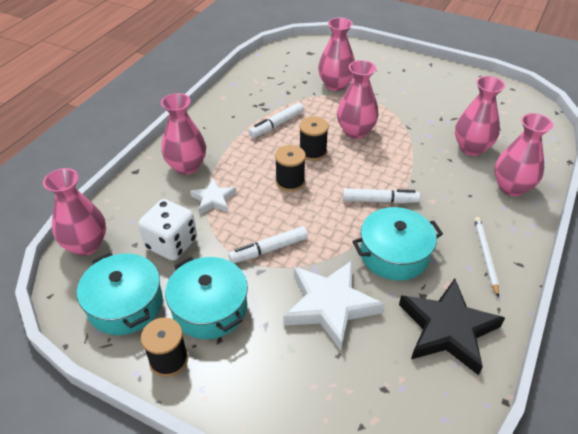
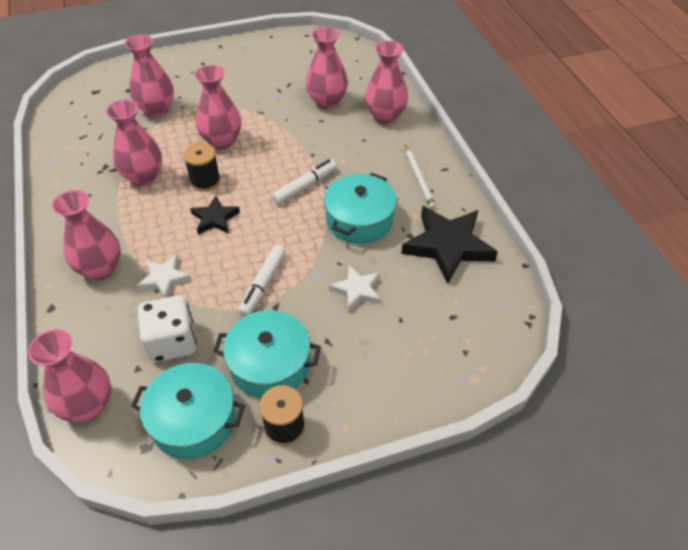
camera: 45 degrees left, 5 degrees up
white marker [249,102,304,138] -> pink vase [106,100,162,186]
black spool [275,145,306,192] -> black star [190,196,240,235]
white star [283,261,385,351] -> white star [329,265,381,312], size x0.55
white pencil [474,217,499,298] -> white pencil turned 150 degrees counterclockwise [405,145,436,209]

